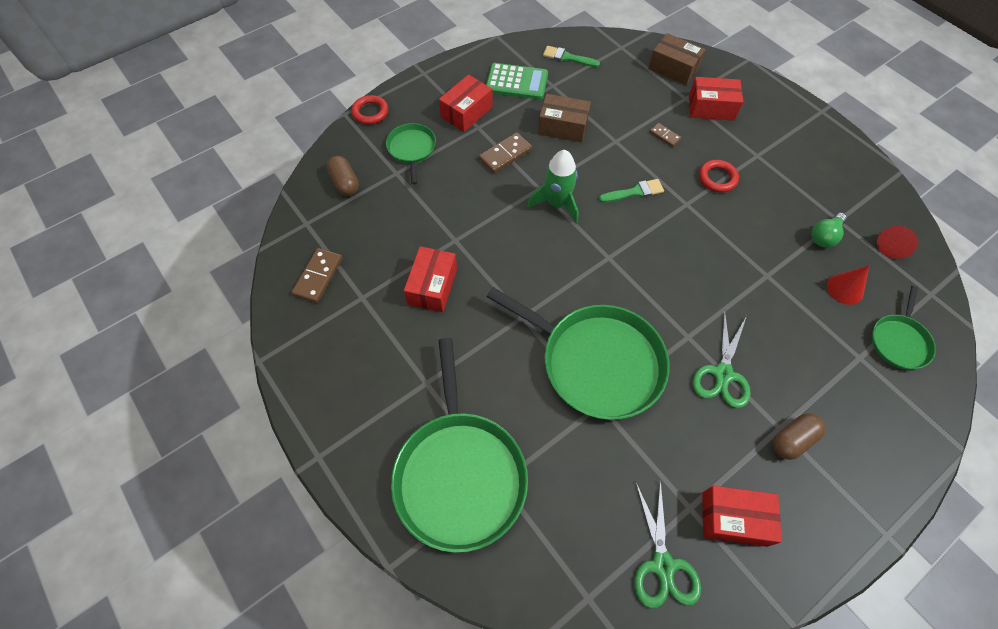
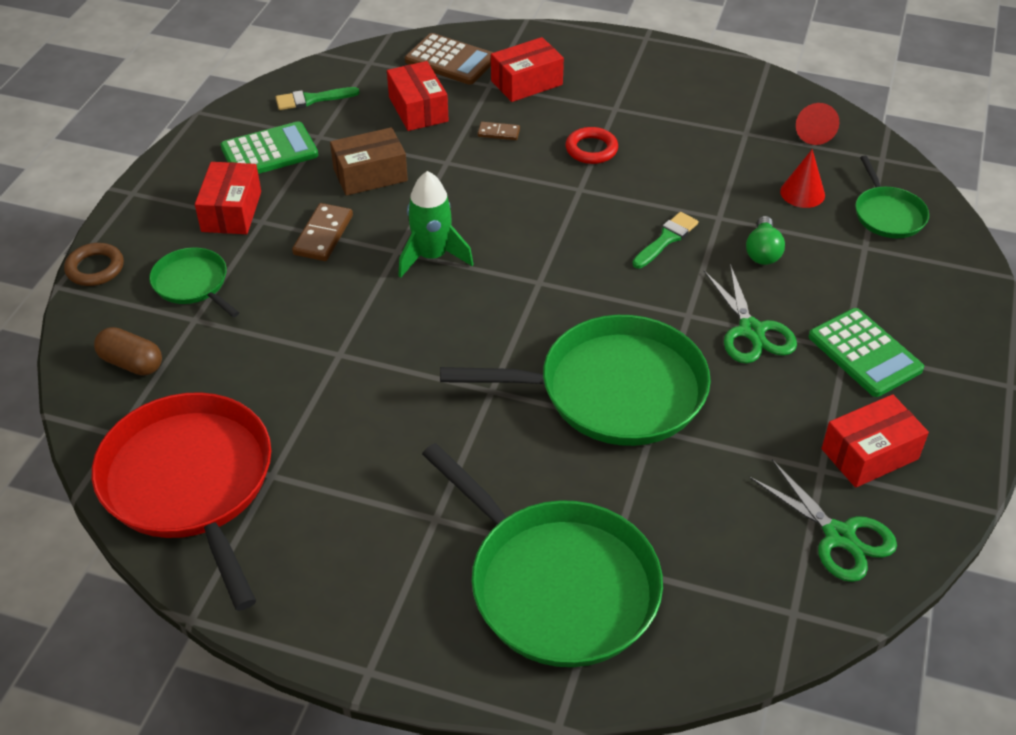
camera: 35 degrees left, 15 degrees down
brown domino [292,248,342,303] -> red pan [92,392,271,611]
red ring [351,95,388,124] -> brown ring [64,243,124,286]
red box [404,246,457,312] -> red box moved to [387,61,449,131]
green brush [599,179,664,203] -> green brush moved to [632,212,698,268]
brown box [648,33,706,85] -> brown calculator [405,33,494,85]
brown capsule [772,413,826,460] -> green calculator [808,308,924,397]
green light bulb [812,213,847,248] -> green light bulb moved to [746,216,785,265]

